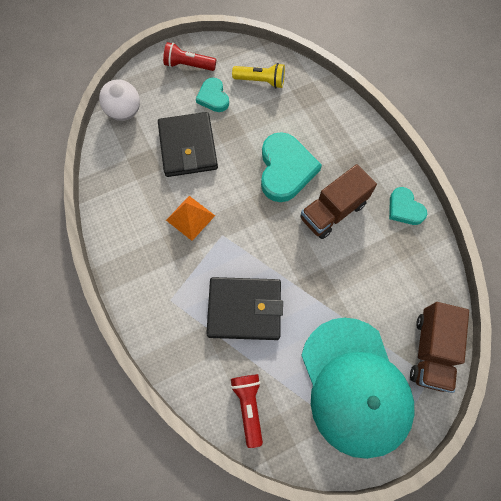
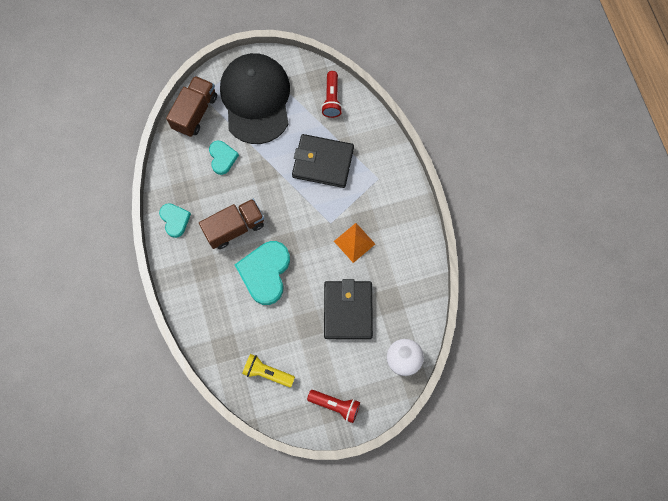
camera: 170 degrees left, 5 degrees up
turquoise heart [196,78,229,112] -> turquoise heart moved to [209,141,239,175]
turquoise cap [301,318,414,459] -> black cap [220,53,290,144]

